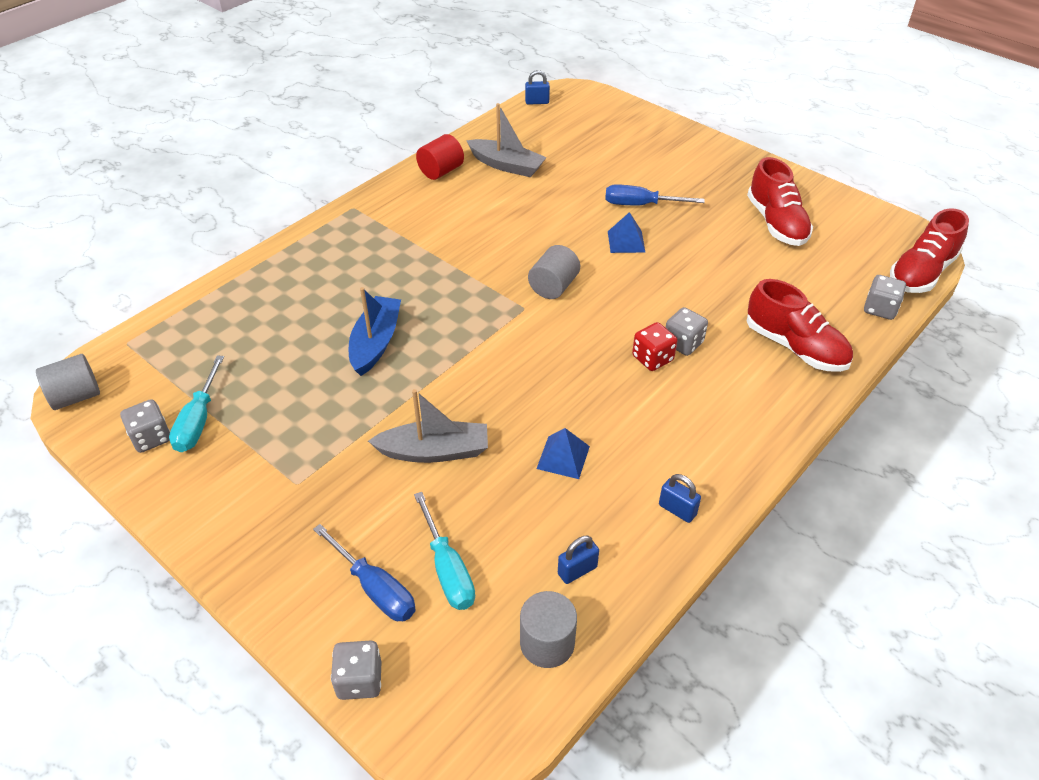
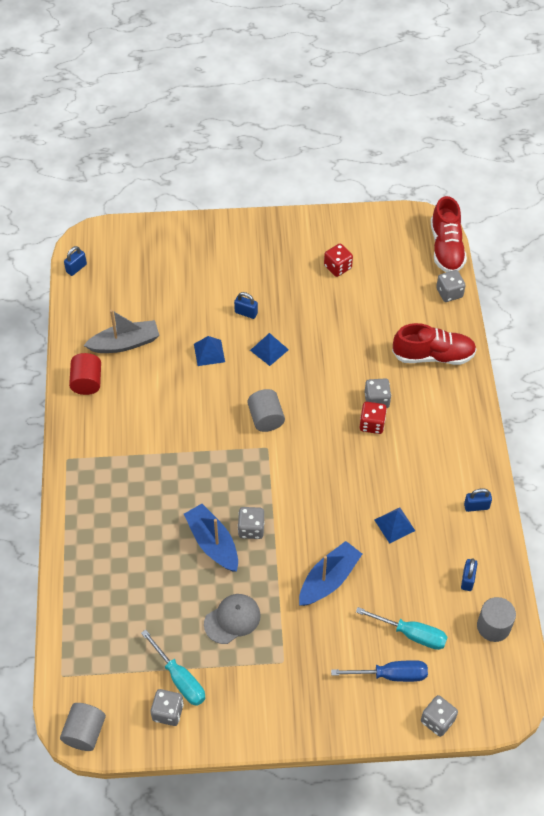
camera: 45 degrees left, 10 degrees up
grey boat [368,389,488,463] -> blue boat [299,541,362,606]
blue screwdriver [605,184,705,205] -> blue padlock [234,292,258,319]
red shoe [747,157,813,246] -> red dice [324,244,353,277]
none -> blue pyramid [194,336,225,366]
none -> grey cap [204,594,261,644]
none -> grey dice [238,507,264,539]

